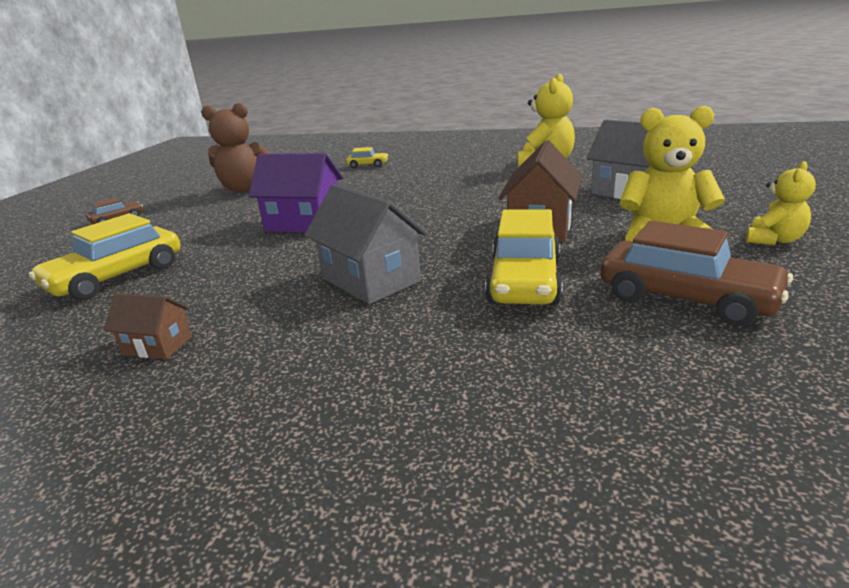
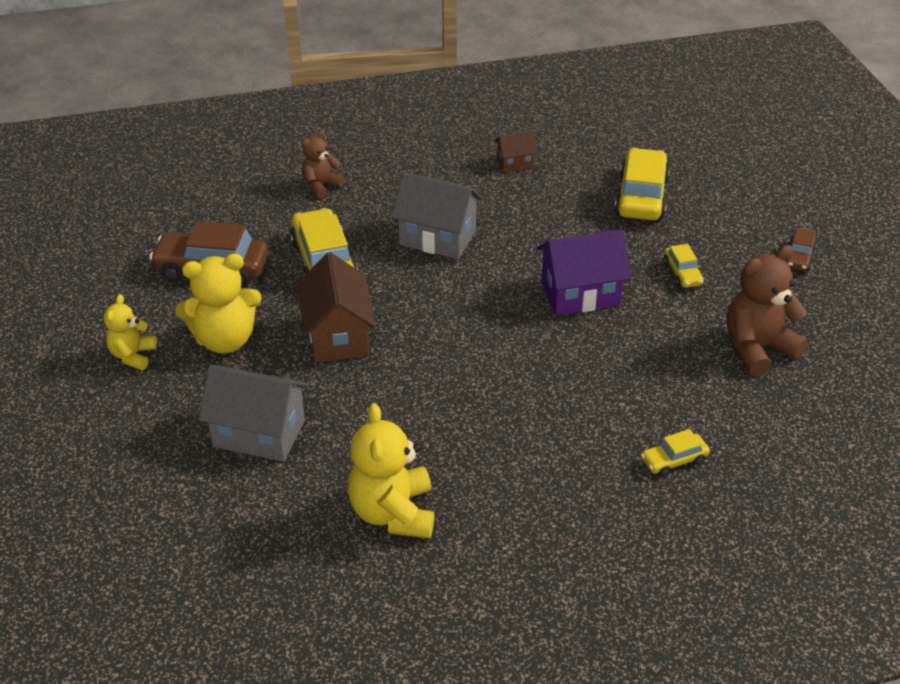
camera: 150 degrees right, 15 degrees up
none -> brown teddy bear [302,130,345,198]
none -> yellow car [663,244,704,288]

